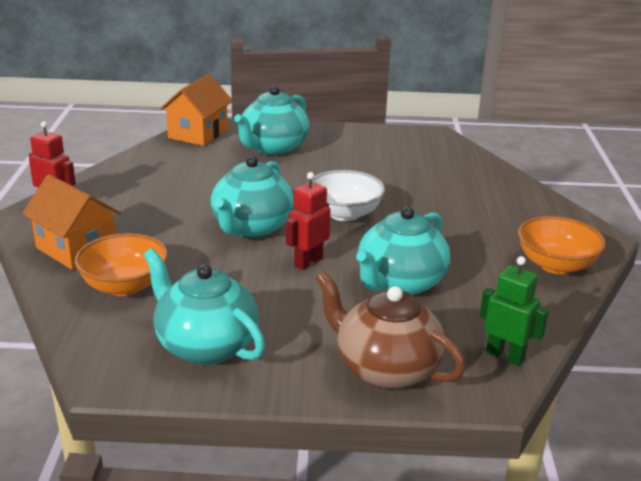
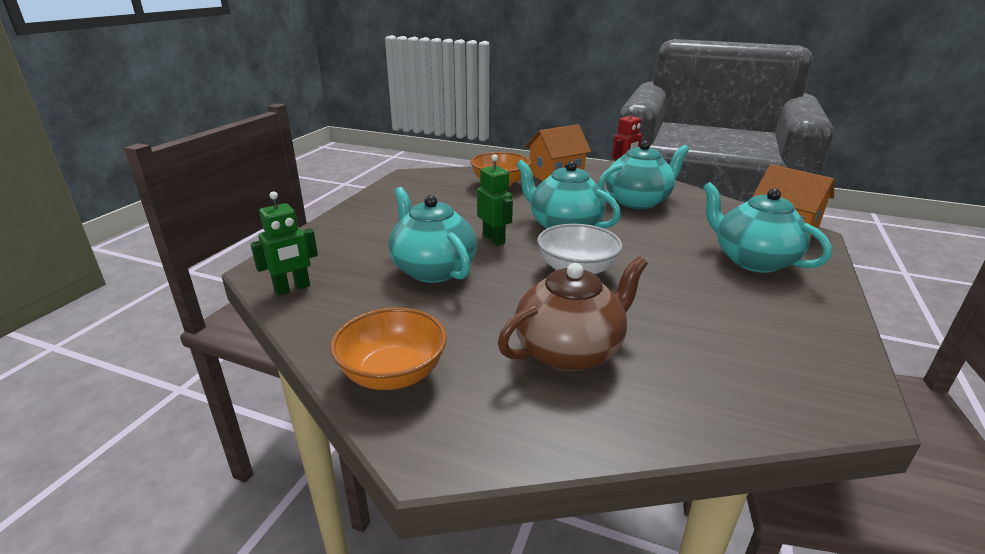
camera: 110 degrees right, 0 degrees up
turquoise teapot [144,248,265,365] -> turquoise teapot moved to [598,141,689,209]
red robot [286,172,331,270] -> green robot [477,155,513,246]
brown teapot [315,271,466,389] -> brown teapot moved to [498,256,648,371]

